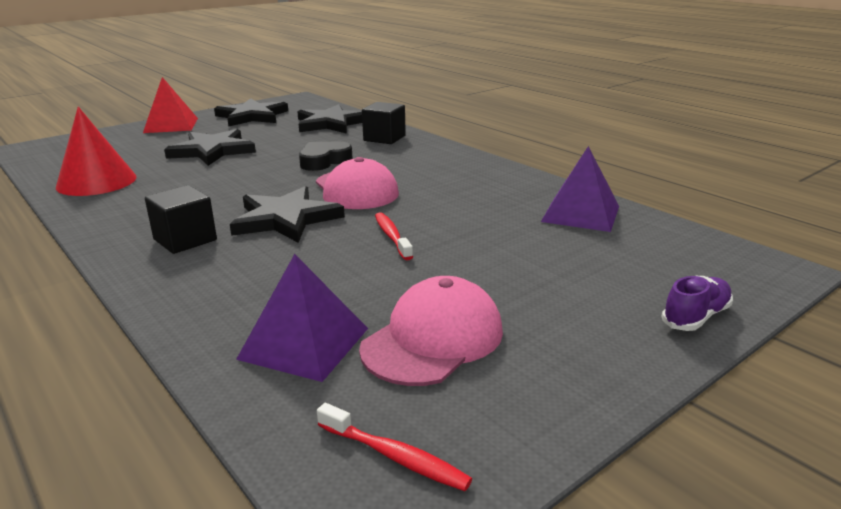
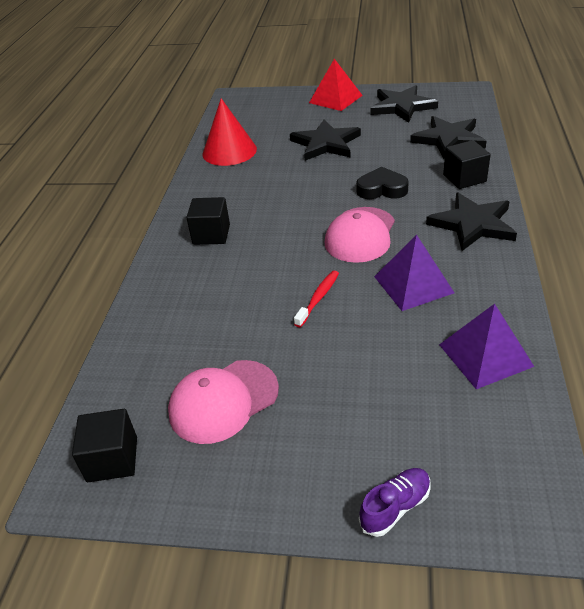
camera: 50 degrees right, 15 degrees up
black star [230,186,345,243] -> black star moved to [426,192,517,251]
purple pyramid [236,254,368,382] -> purple pyramid moved to [374,235,454,311]
red toothbrush [317,403,472,491] -> black cube [72,409,137,482]
pink cap [359,276,503,386] -> pink cap turned 150 degrees clockwise [168,360,279,444]
purple shoe [662,276,733,331] -> purple shoe turned 45 degrees counterclockwise [359,468,431,537]

